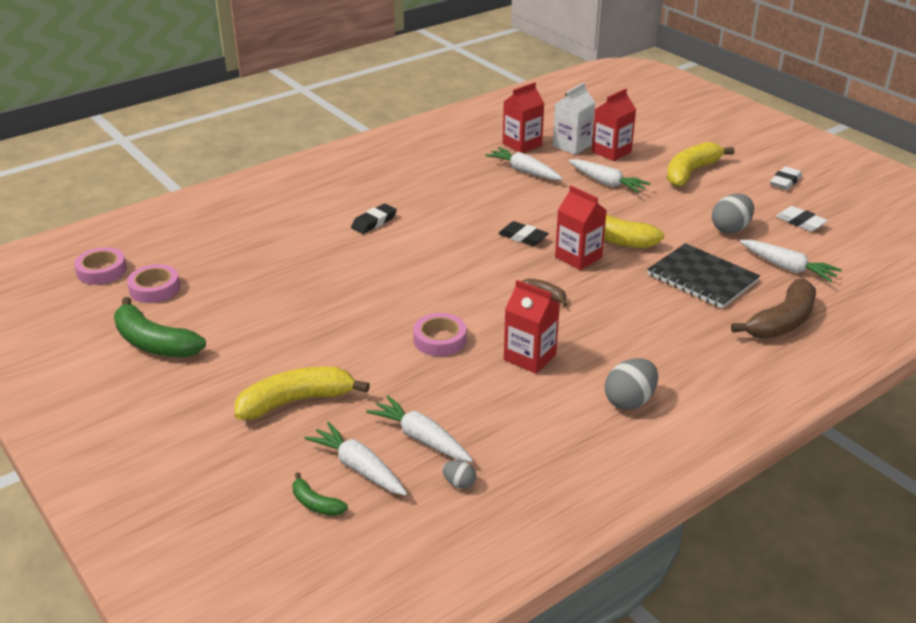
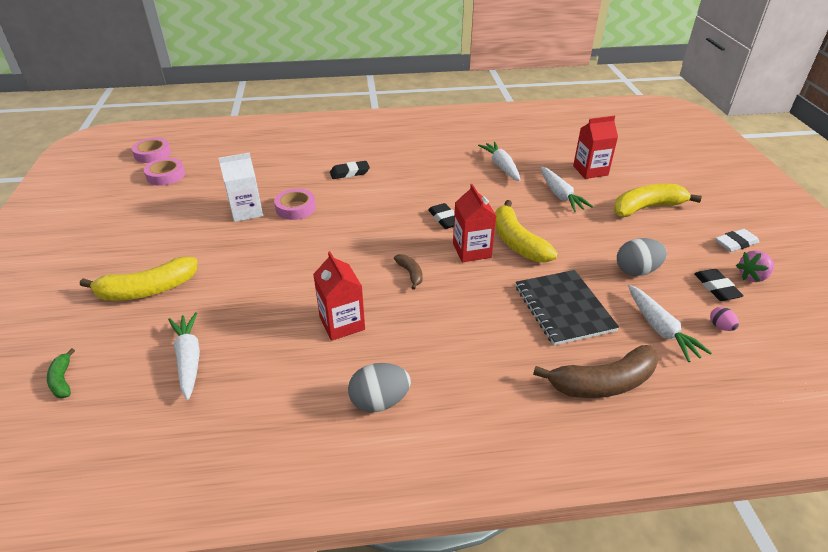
camera: 30 degrees right, 5 degrees up
green banana [114,297,206,358] -> none
yellow banana [235,367,370,420] -> yellow banana turned 150 degrees clockwise [80,257,198,301]
white carrot [304,422,407,496] -> none
pink tape [413,313,467,356] -> pink tape moved to [274,189,316,220]
grey egg [442,460,476,489] -> none
red carton [503,82,544,153] -> none
white carton [553,83,595,155] -> white carton moved to [219,152,263,222]
white eraser [776,206,828,231] -> black eraser [694,269,744,301]
none -> pink egg [710,307,739,331]
none -> pink strawberry [736,250,774,282]

